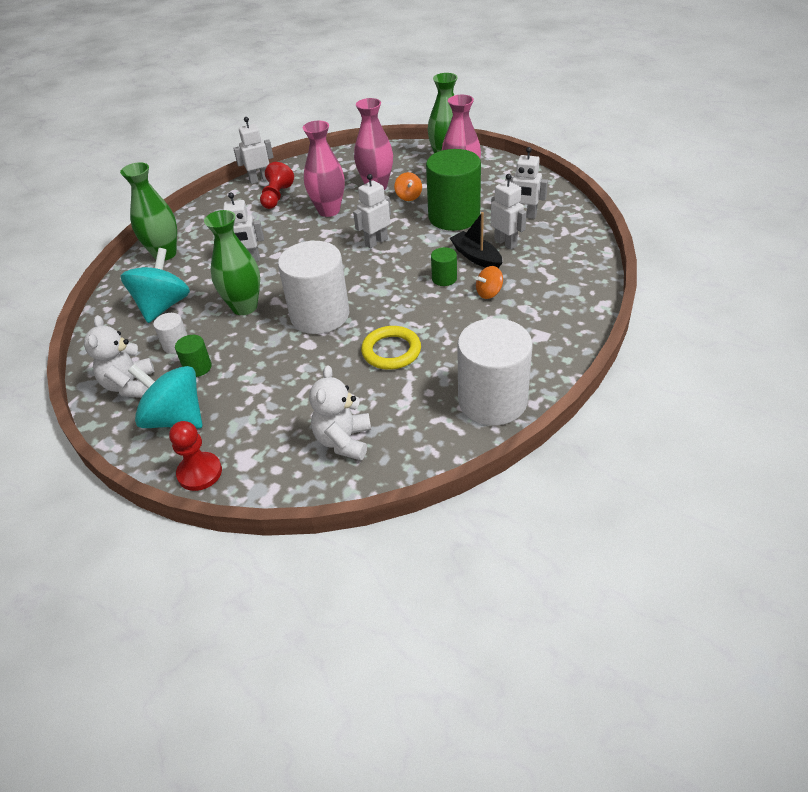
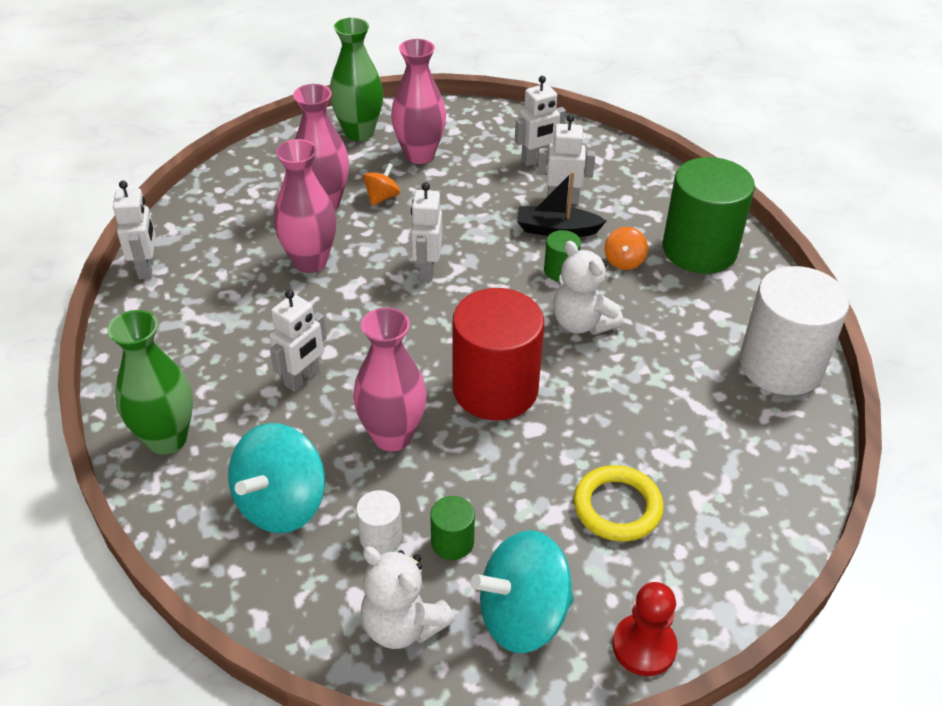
camera: 50 degrees left, 0 degrees up
turquoise spinning top [121,248,190,323] -> turquoise spinning top turned 120 degrees counterclockwise [228,423,325,533]
green vase [204,210,260,315] -> pink vase [353,307,427,451]
white robot [233,117,274,184] -> white robot turned 150 degrees clockwise [113,181,156,280]
red pawn [260,162,294,209] -> none
white cylinder [278,241,349,334] -> red cylinder [453,288,544,420]
white teddy bear [309,365,371,461] -> white teddy bear moved to [553,241,623,335]
yellow ring [361,326,421,370] -> yellow ring moved to [574,465,664,542]
orange spinning top [394,172,422,201] -> orange spinning top turned 90 degrees counterclockwise [363,163,400,206]
green cylinder [426,149,481,231] -> green cylinder moved to [663,157,755,274]

